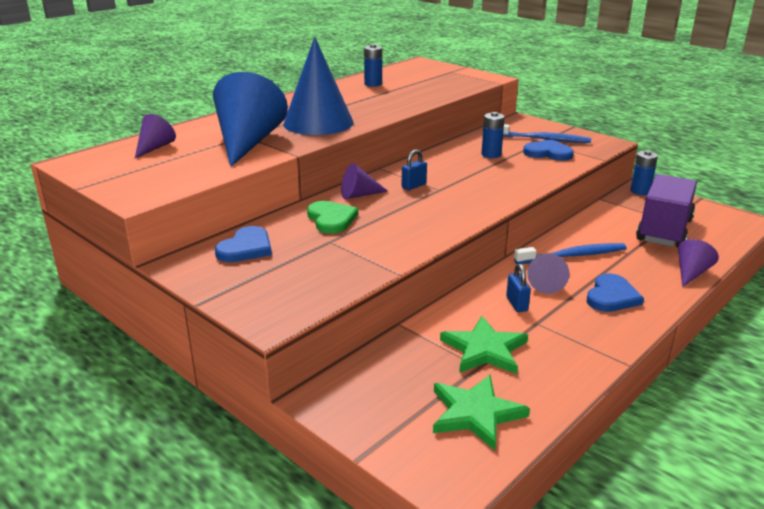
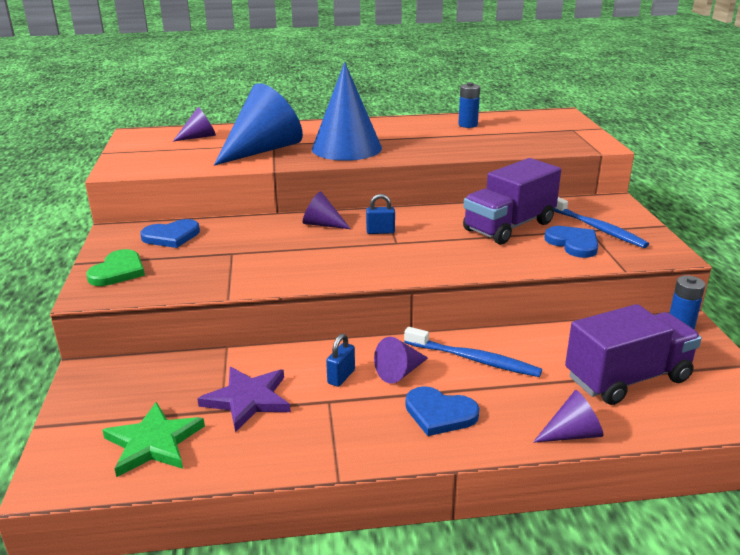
camera: 40 degrees right, 0 degrees up
green heart [307,201,358,234] -> green heart moved to [86,249,145,286]
green star [440,316,528,374] -> purple star [197,367,291,432]
blue battery [481,112,505,158] -> purple truck [463,158,561,244]
blue heart [586,273,644,312] -> blue heart turned 45 degrees clockwise [406,386,479,436]

